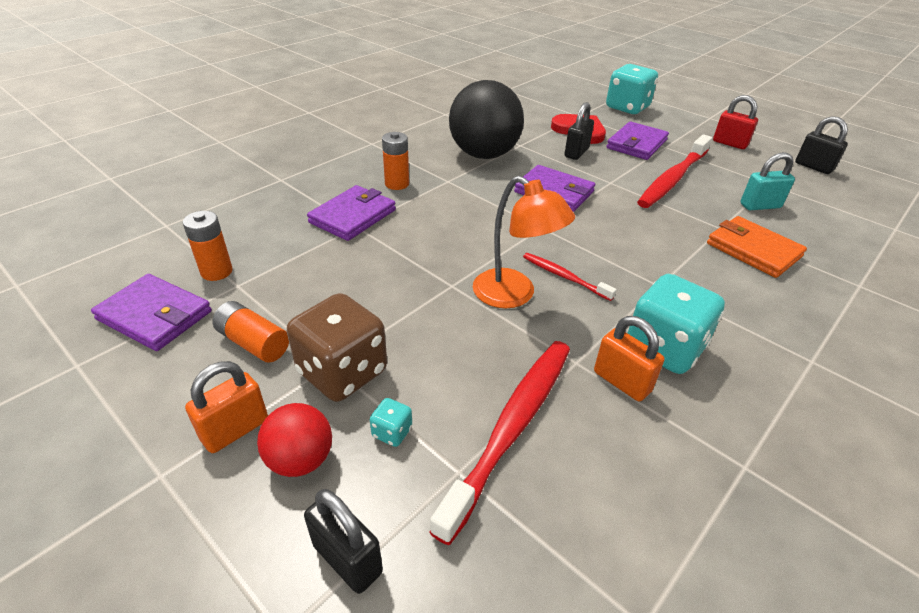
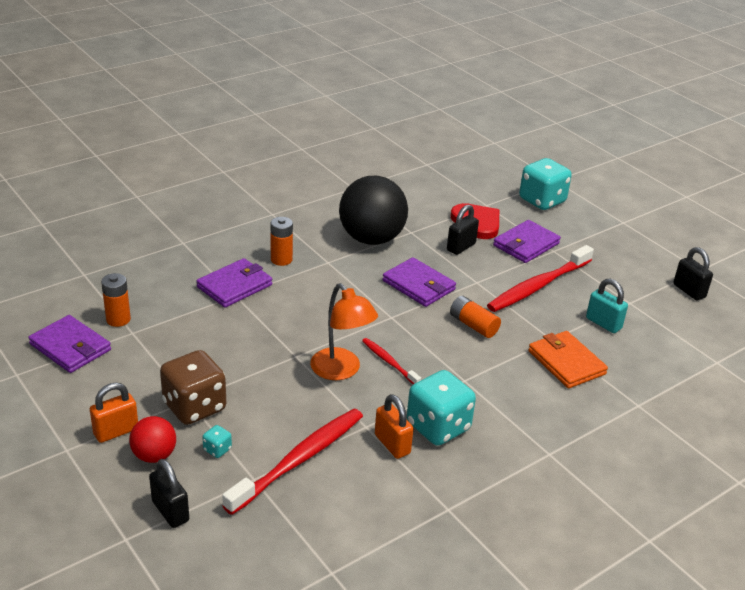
camera: 10 degrees right, 5 degrees down
orange battery [212,301,289,363] -> orange battery moved to [450,296,501,338]
red padlock [713,95,758,149] -> none
turquoise padlock [740,152,795,210] -> turquoise padlock turned 45 degrees clockwise [586,279,628,333]

